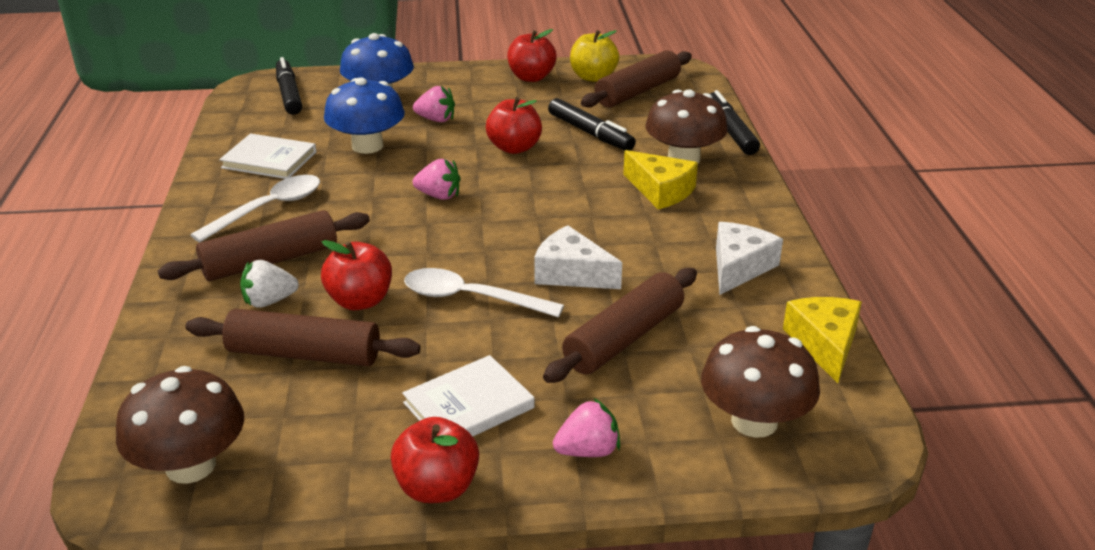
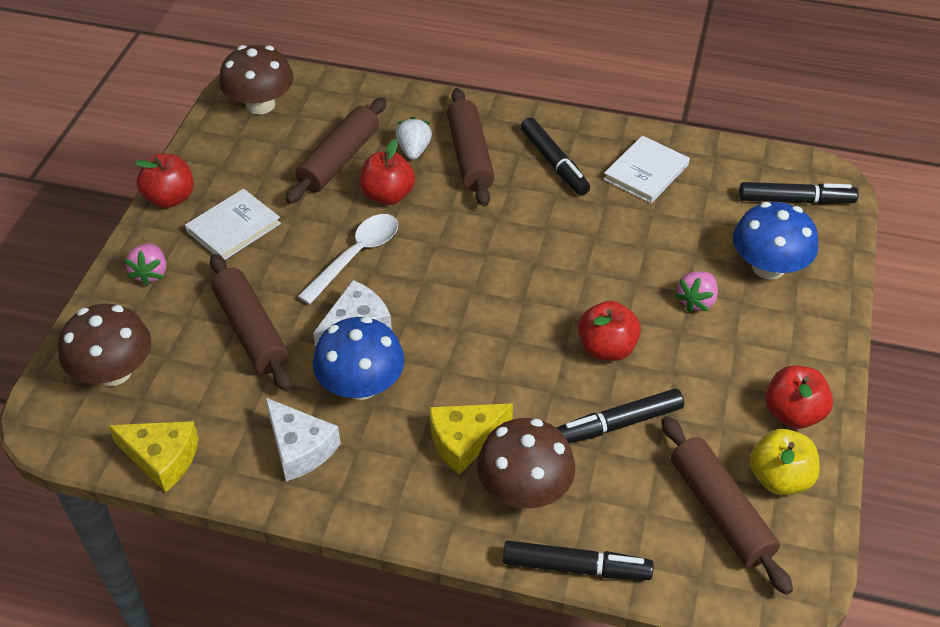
camera: 110 degrees right, 15 degrees up
white spoon [190,175,320,242] -> black marker [520,117,590,196]
blue mushroom [324,77,405,154] -> blue mushroom moved to [313,316,405,400]
white book [402,355,535,436] -> white book turned 60 degrees clockwise [185,189,281,260]
pink strawberry [413,159,460,200] -> none

